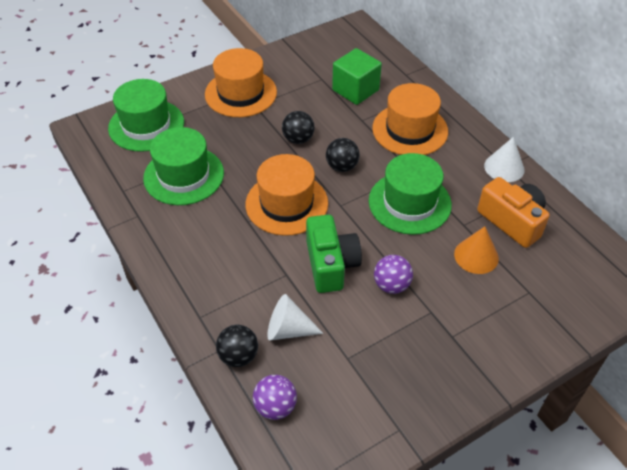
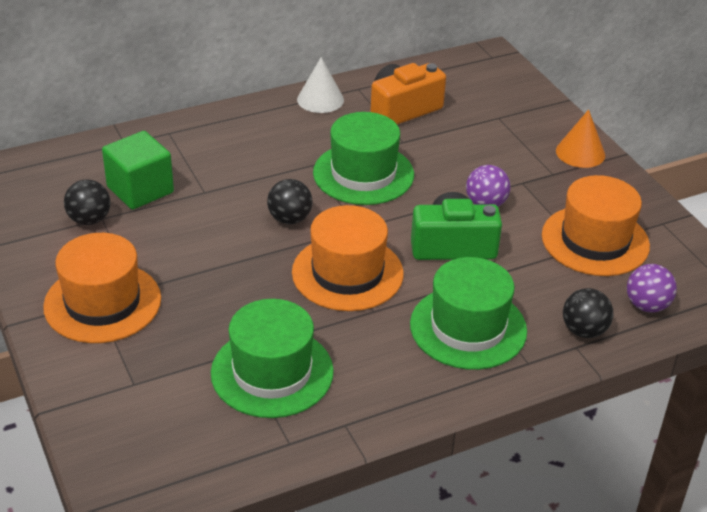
camera: 85 degrees left, 10 degrees down
green hat [108,79,184,152] -> green hat moved to [410,257,527,370]
white cone [267,294,324,340] -> none
black ball [282,111,315,144] -> black ball moved to [64,179,111,225]
orange hat [372,83,448,155] -> orange hat moved to [542,175,650,276]
orange cone [454,227,499,274] -> orange cone moved to [556,110,605,168]

